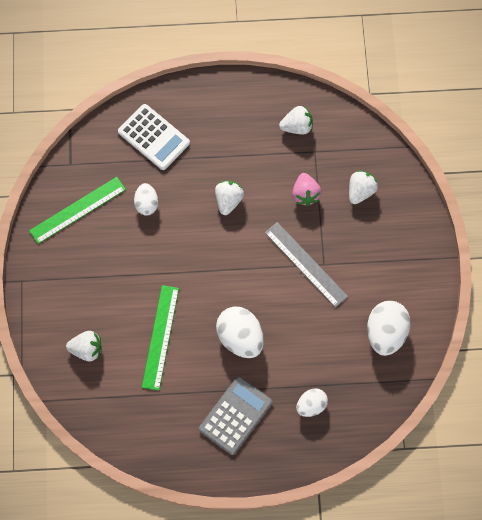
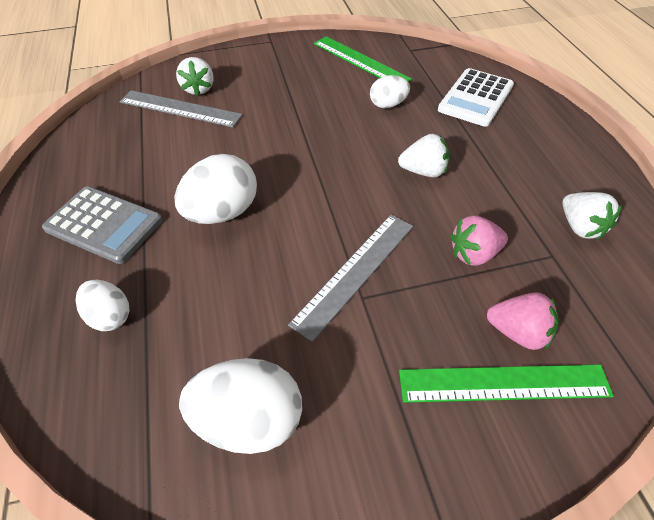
camera: 80 degrees right, 20 degrees down
green ruler [142,285,179,391] -> green ruler moved to [399,365,614,403]
white strawberry [349,170,378,204] -> pink strawberry [487,292,559,351]
none -> grey ruler [119,90,243,127]

